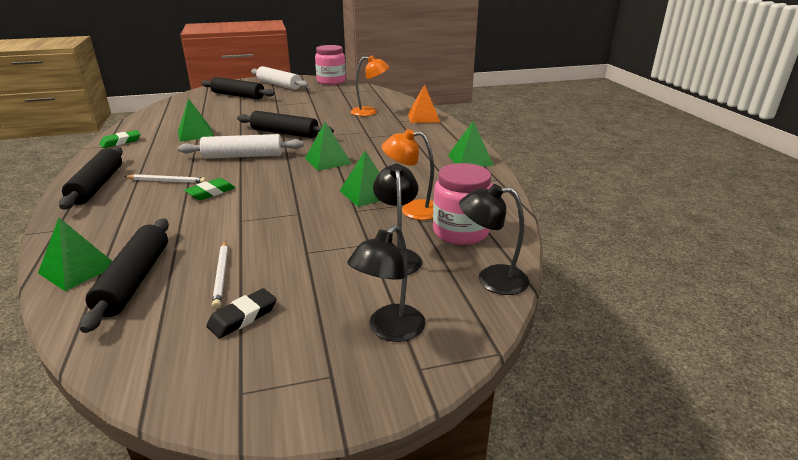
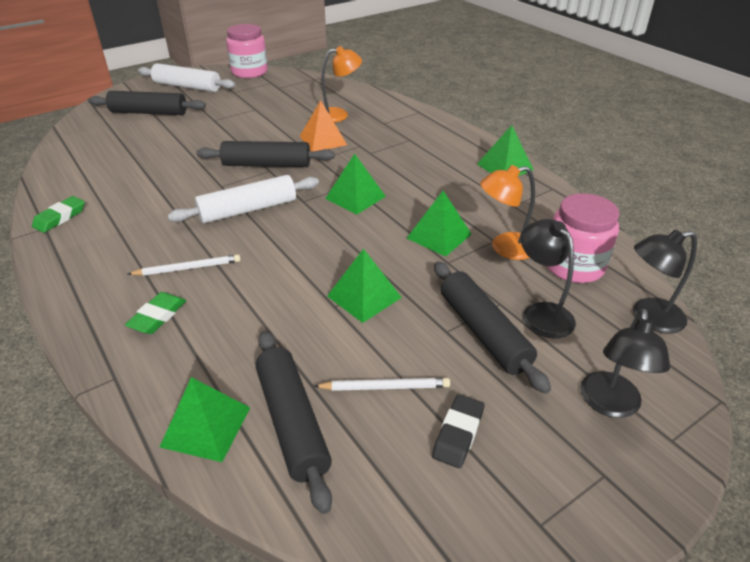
camera: 20 degrees left, 10 degrees up
black rolling pin [59,147,123,209] -> black rolling pin moved to [434,261,551,394]
green pyramid [178,98,214,142] -> green pyramid moved to [327,249,402,323]
green eraser [184,178,235,200] -> green eraser moved to [125,292,186,334]
white pencil [212,241,228,309] -> white pencil turned 60 degrees counterclockwise [314,378,450,391]
orange pyramid [408,84,440,123] -> orange pyramid moved to [300,100,347,151]

